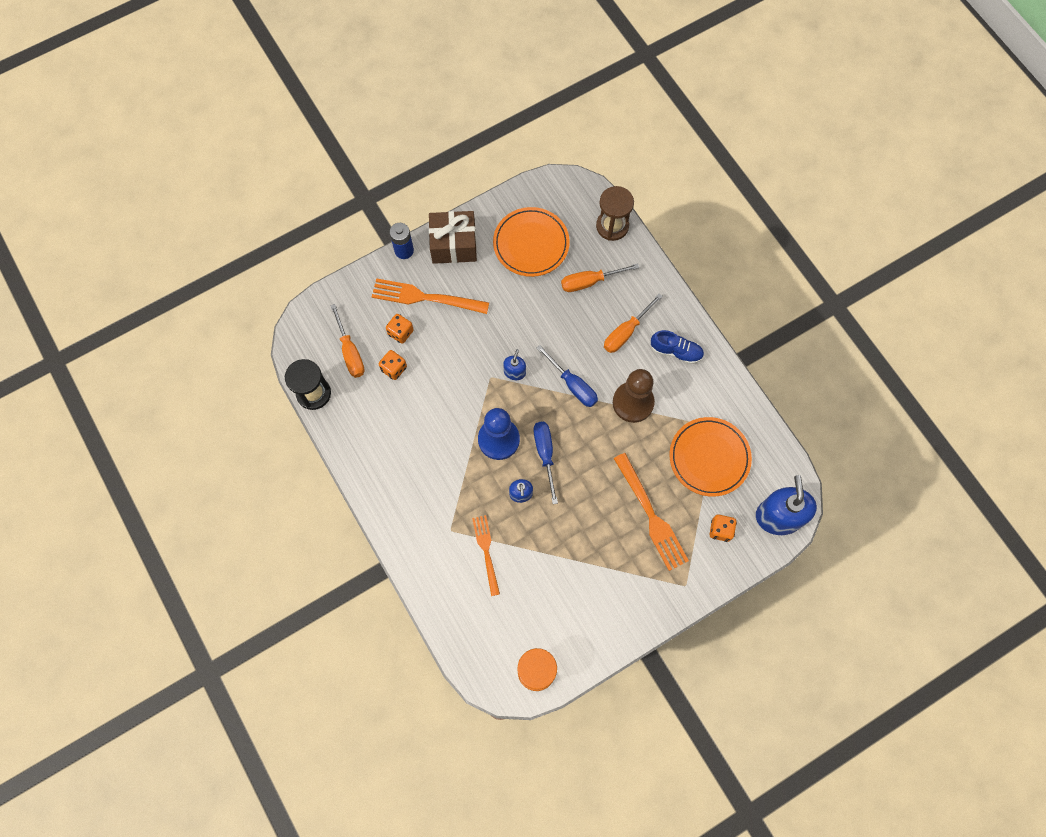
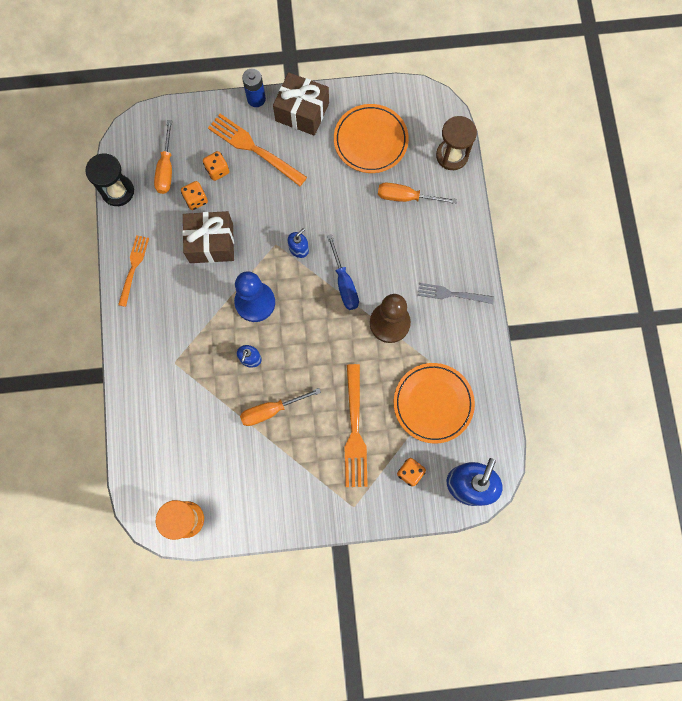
camera: 25 degrees right, 5 degrees up
orange fork [472,515,500,596] -> orange fork moved to [118,235,149,307]
blue screwdriver [534,422,558,504] -> none
orange screwdriver [604,293,663,353] -> orange screwdriver moved to [240,388,321,426]
blue shoe [651,330,704,364] -> grey fork [418,283,494,304]
none -> brown gift [182,211,234,263]

